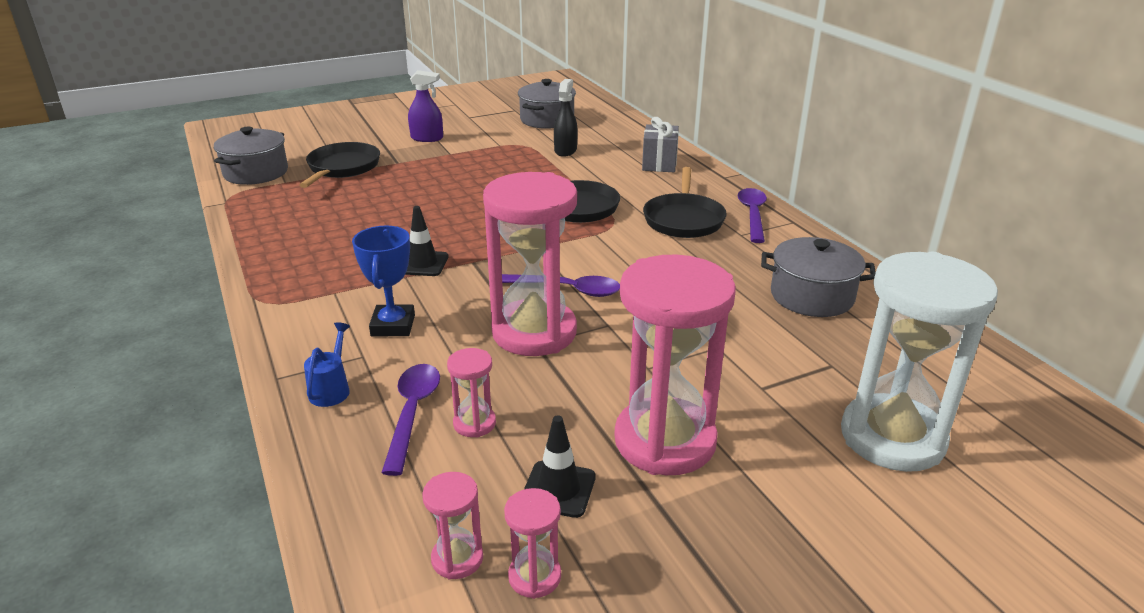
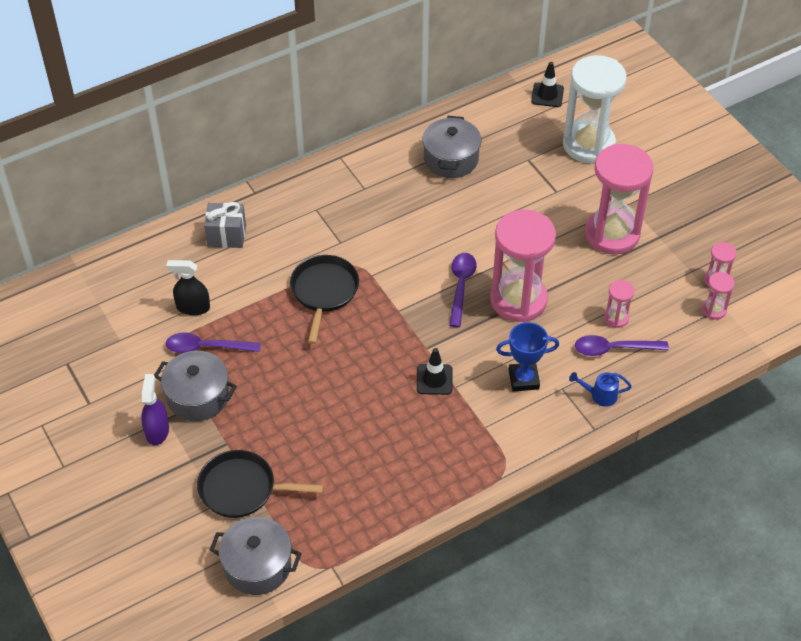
camera: 95 degrees left, 20 degrees up
grey pot [518,79,576,129] -> grey pot moved to [154,351,237,421]
black traffic cone [524,415,596,518] -> black traffic cone moved to [531,62,564,107]
black pan [643,167,727,238] -> none
purple spoon [738,188,767,243] -> purple spoon moved to [166,332,261,353]

